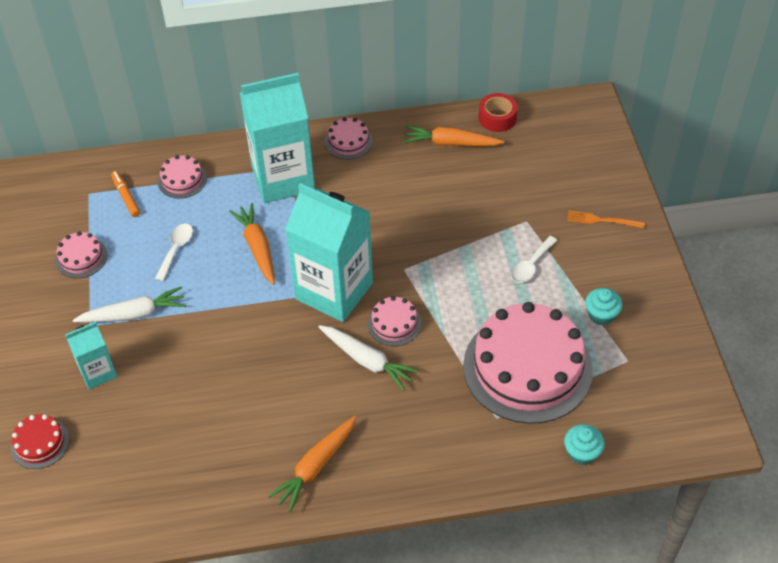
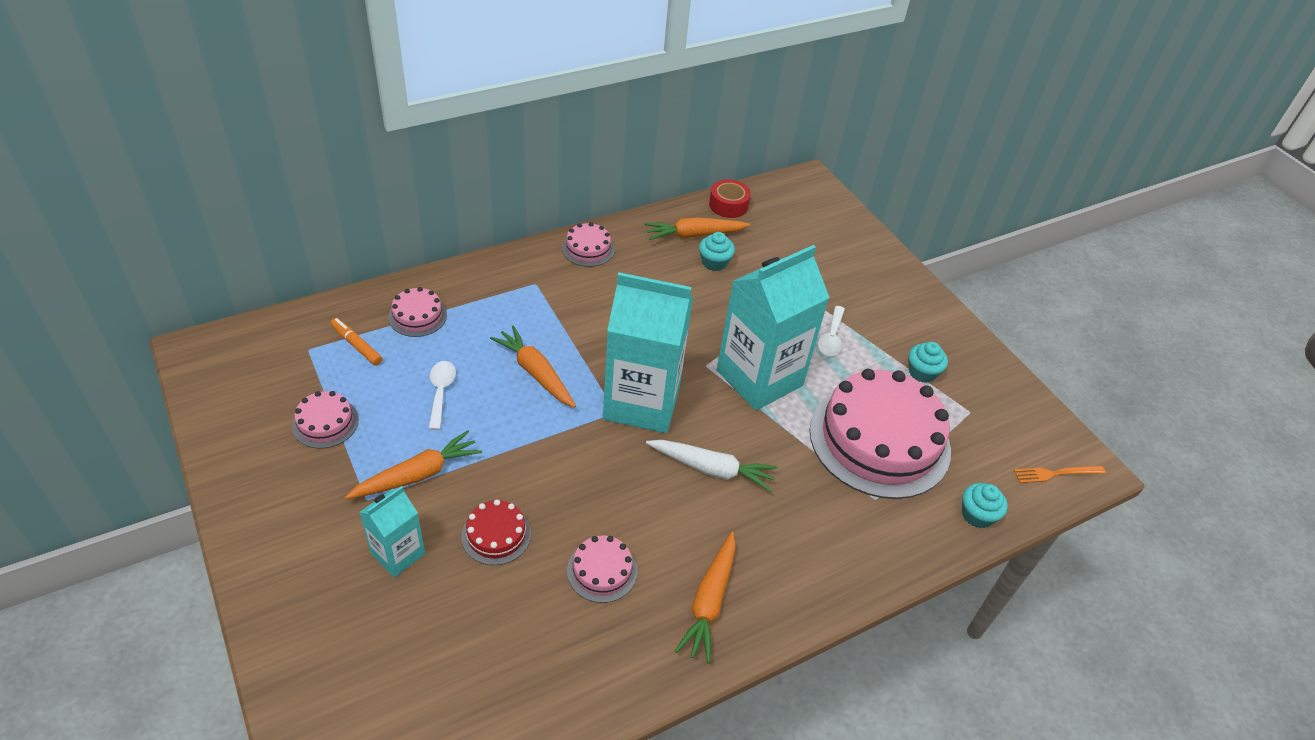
camera: 25 degrees left, 5 degrees down
red cake [11,414,69,469] -> red cake moved to [461,500,531,565]
white carrot [73,286,186,323] -> orange carrot [345,430,482,499]
turquoise carton [240,73,315,203] -> turquoise carton moved to [717,245,830,411]
pink cake [367,296,422,346] -> pink cake moved to [567,536,637,603]
orange fork [567,211,645,228] -> orange fork moved to [1014,466,1105,483]
none -> turquoise cupcake [699,232,735,271]

